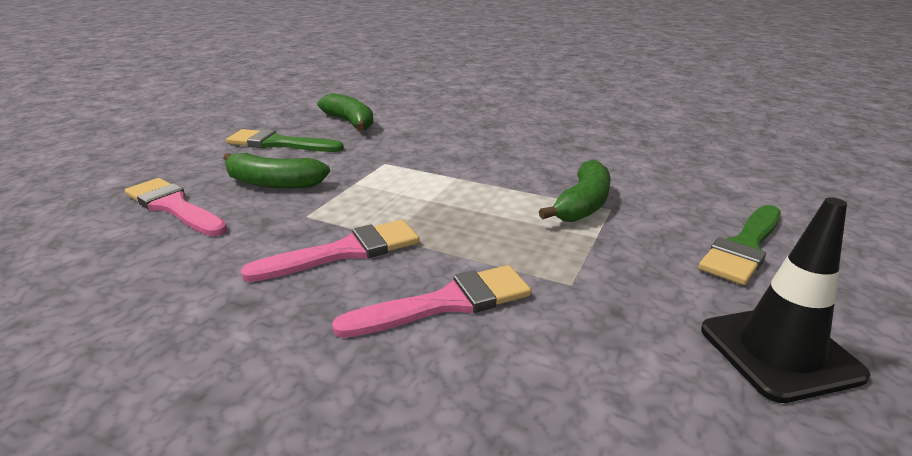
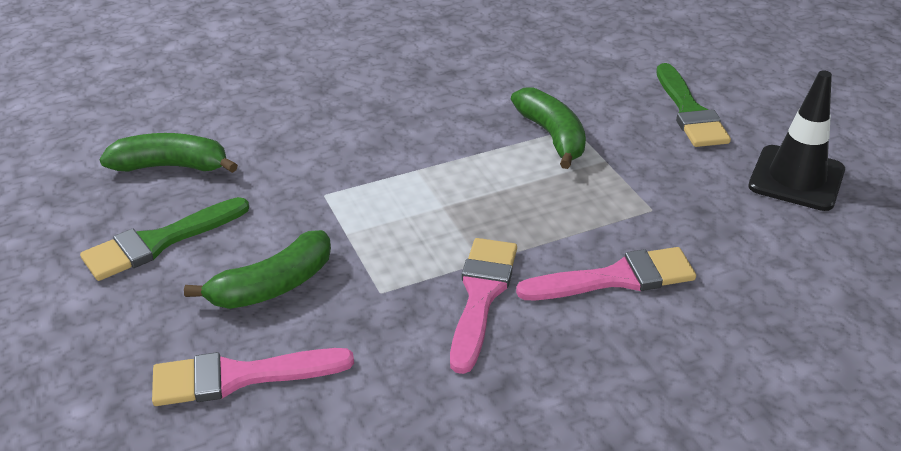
camera: 50 degrees left, 10 degrees up
pink brush [332,265,531,338] -> pink brush turned 60 degrees clockwise [516,247,696,300]

